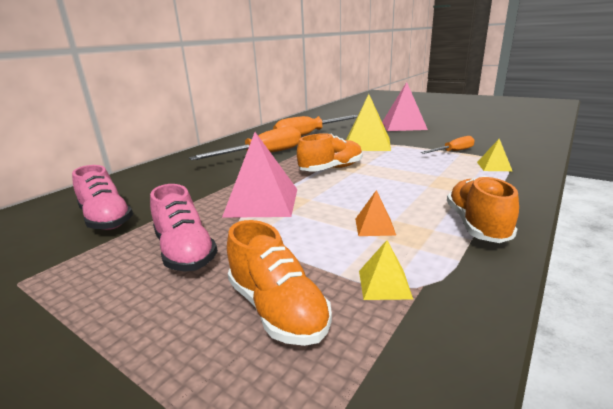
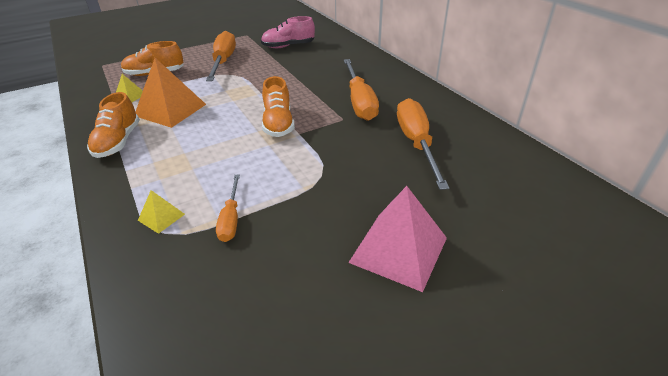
camera: 115 degrees right, 15 degrees up
pink shoe [150,184,218,272] -> orange screwdriver [206,31,236,81]
pink pyramid [222,132,297,218] -> none
yellow pyramid [346,94,391,151] -> none
orange pyramid [355,190,397,236] -> orange pyramid [135,58,206,128], size x2.11
orange shoe [447,176,519,243] -> orange shoe turned 60 degrees clockwise [87,92,140,158]

